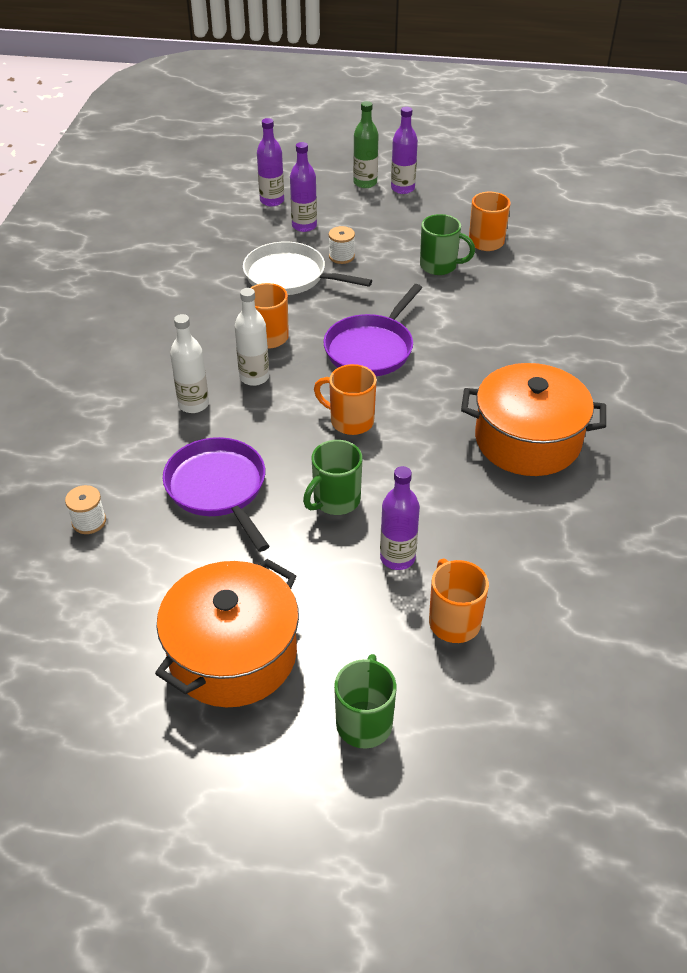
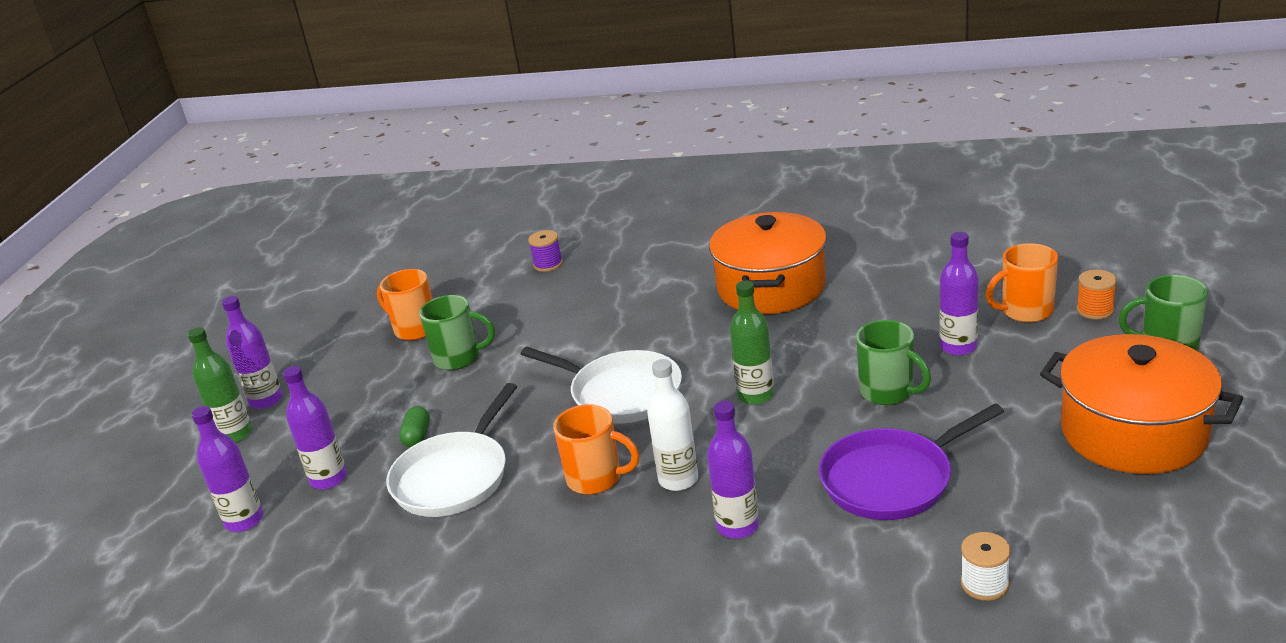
camera: 85 degrees left, 15 degrees down
white bottle [170,314,209,413] -> purple bottle [707,401,759,539]
orange mug [314,364,377,435] -> green bottle [730,281,774,405]
purple pan [324,284,422,376] -> white pan [521,347,682,424]
white spool [329,226,355,264] -> green capsule [399,406,430,447]
green mug [420,214,475,275] -> green mug turned 75 degrees clockwise [419,295,495,370]
none -> purple spool [528,230,563,272]
none -> orange spool [1076,270,1117,319]

